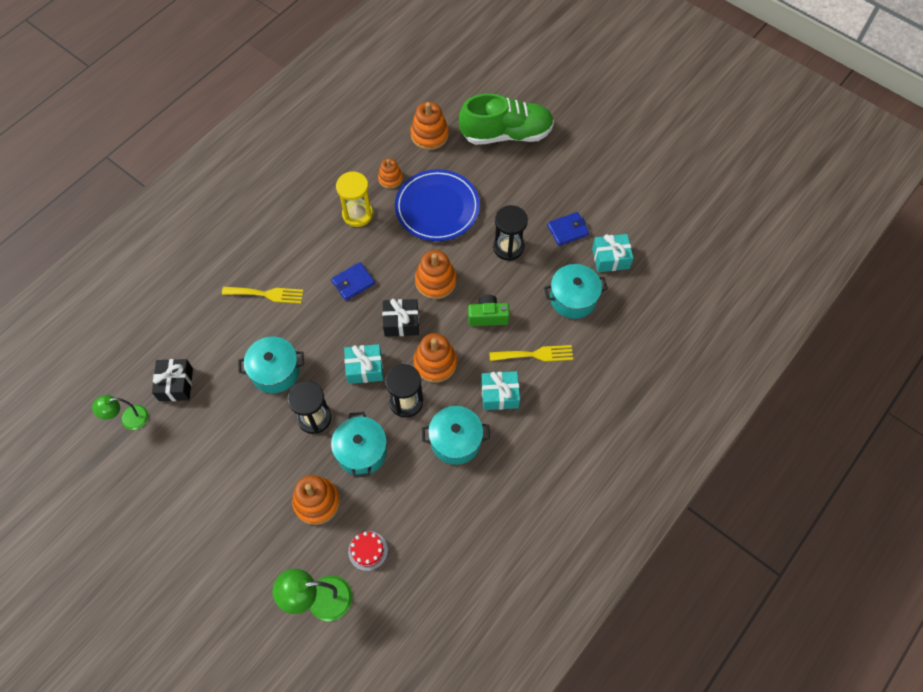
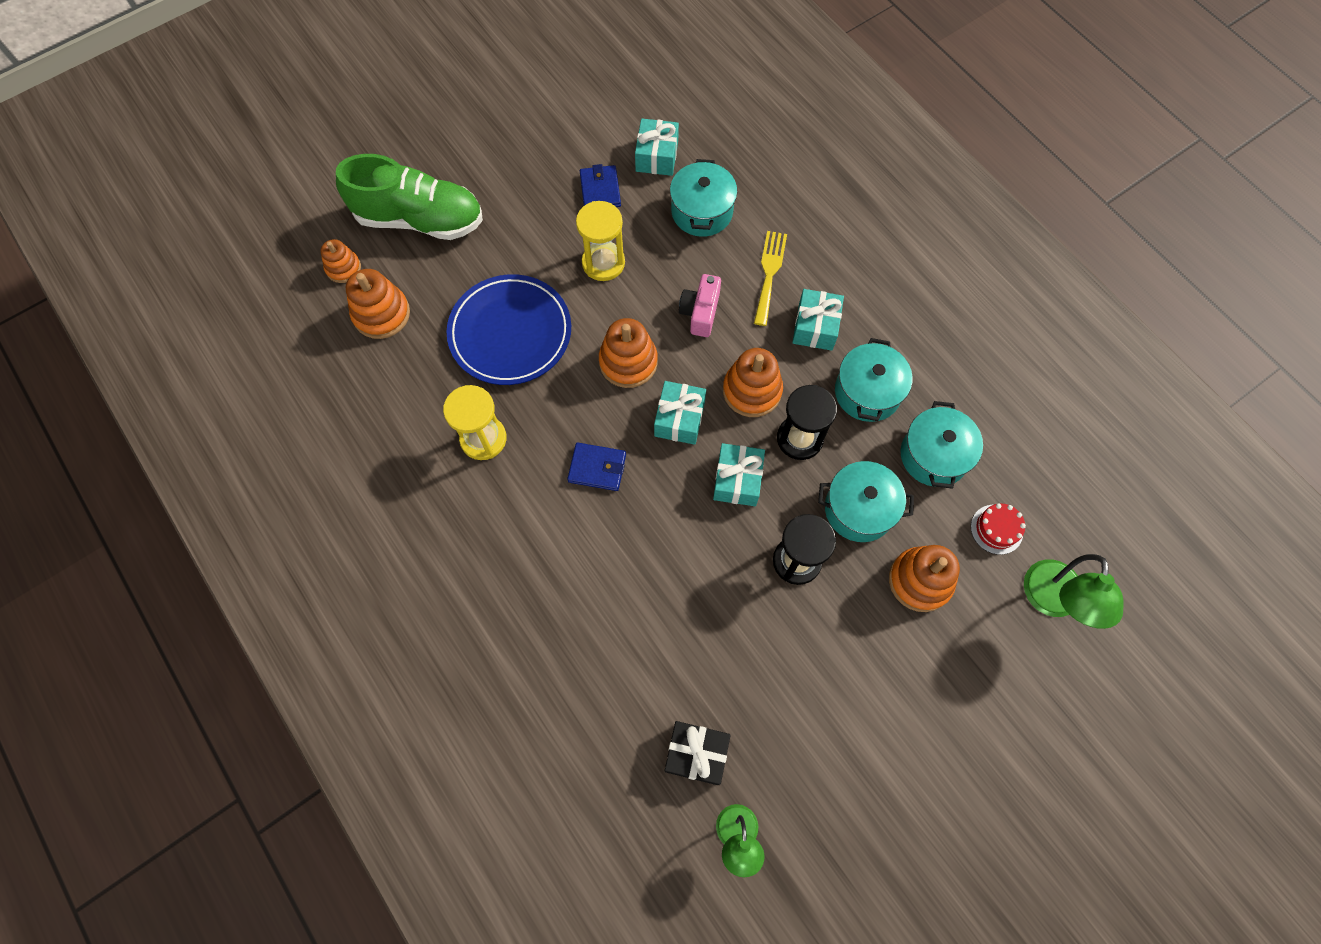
camera: 75 degrees left, 5 degrees up
yellow fork [222,287,304,304] -> none
turquoise pot [238,337,304,393] -> turquoise pot moved to [900,401,983,489]
blue wallet [331,262,375,301] -> blue wallet turned 60 degrees counterclockwise [567,443,626,491]
orange stacking toy [378,158,403,189] -> orange stacking toy moved to [321,239,361,283]
black gift [382,299,419,337] -> turquoise gift [654,381,706,445]
green shoe [459,93,554,145] -> green shoe turned 90 degrees clockwise [336,154,483,240]
green camera [468,295,510,326] -> pink camera [679,274,721,337]
black hourglass [493,205,528,261] -> yellow hourglass [576,201,625,281]

